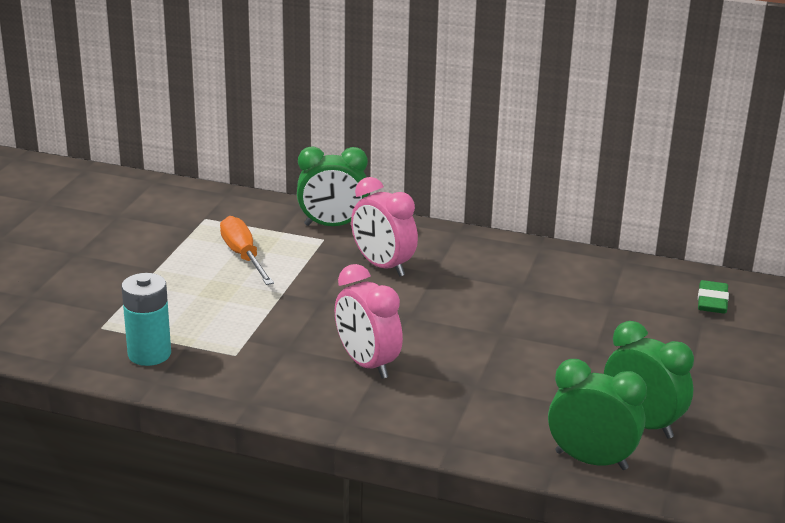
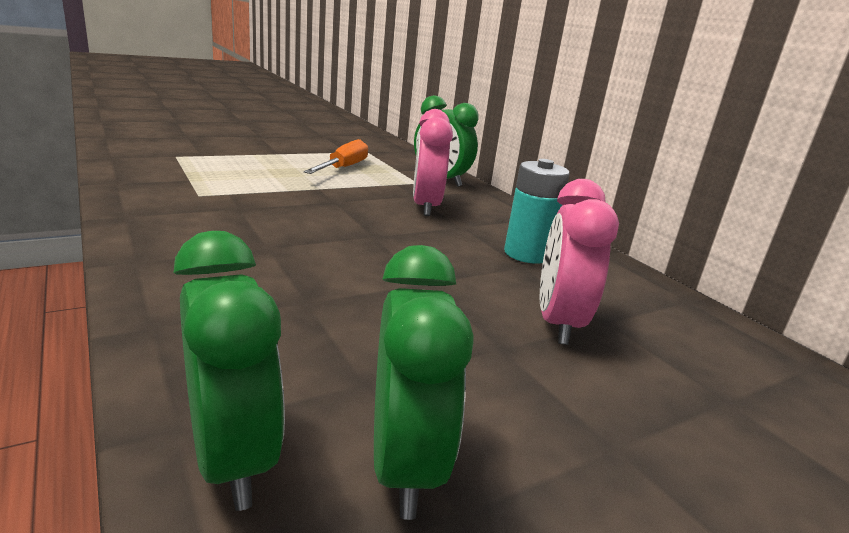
camera: 40 degrees right, 5 degrees down
turquoise battery [122,273,171,366] -> turquoise battery moved to [504,159,570,264]
pink clock [335,264,403,379] -> pink clock moved to [540,179,619,345]
green eraser [698,280,729,314] -> none

